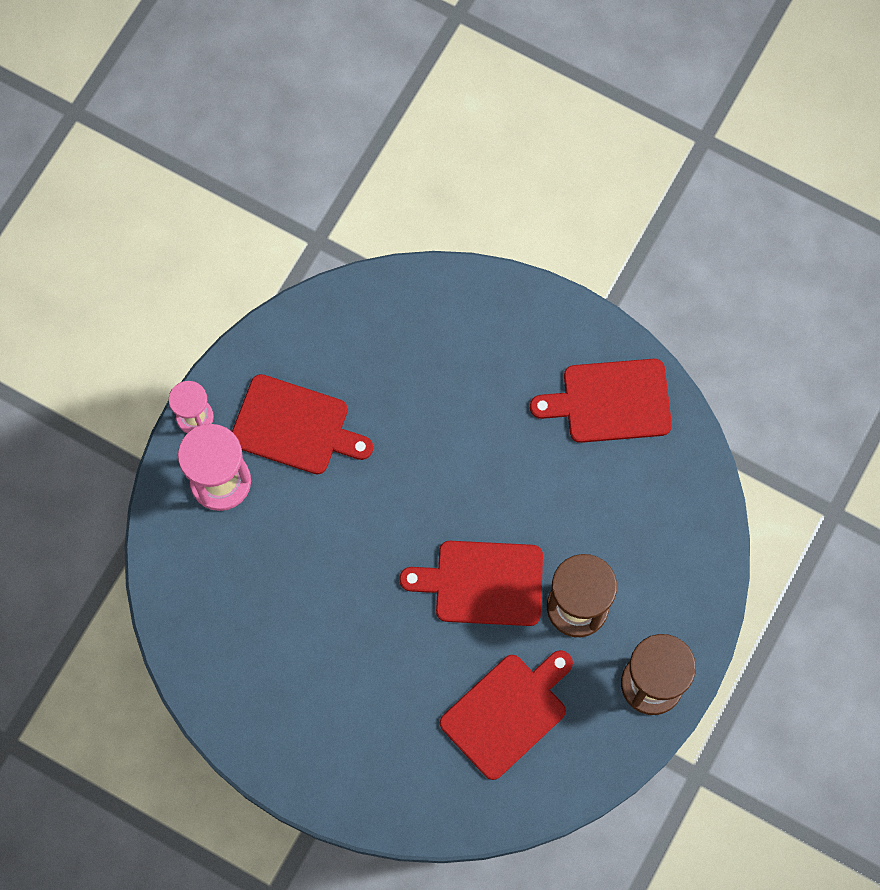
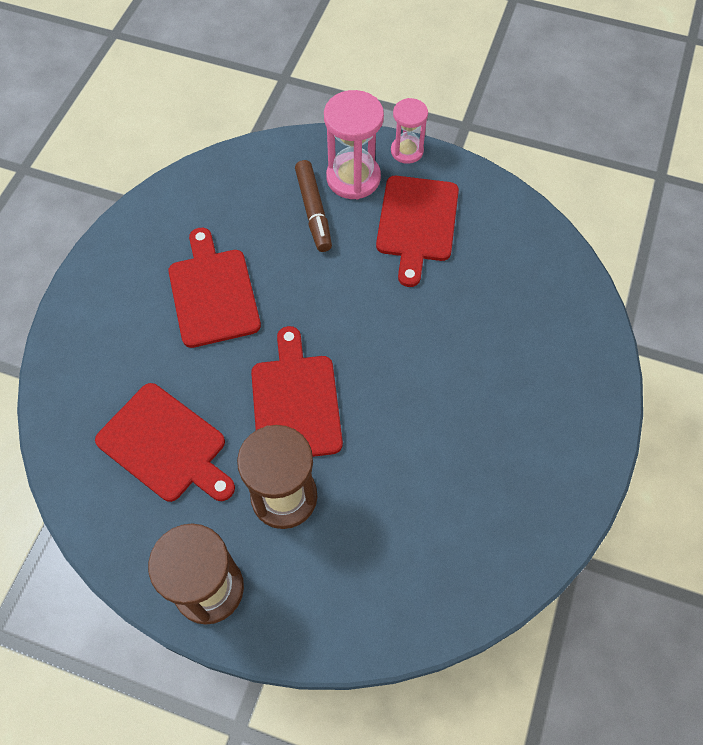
camera: 80 degrees right, 10 degrees down
red cutting board [530,359,672,443] -> red cutting board moved to [168,228,261,348]
none -> brown marker [295,160,332,252]

